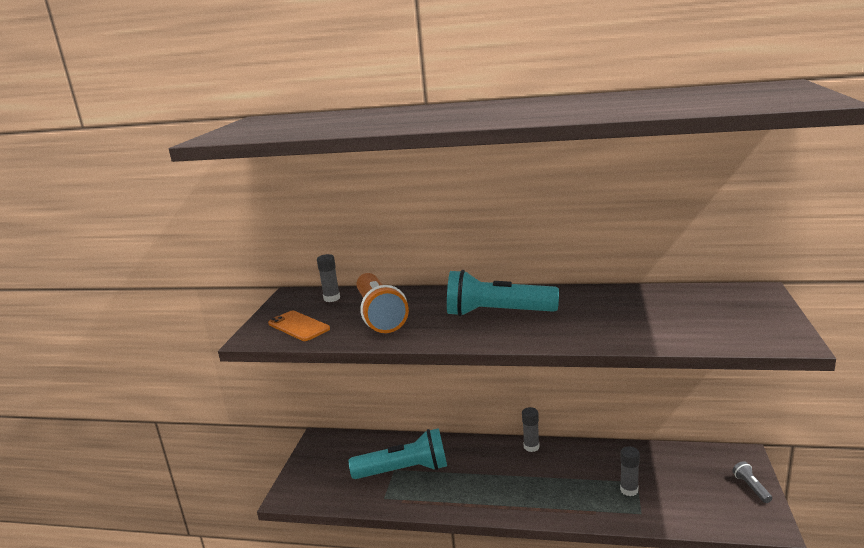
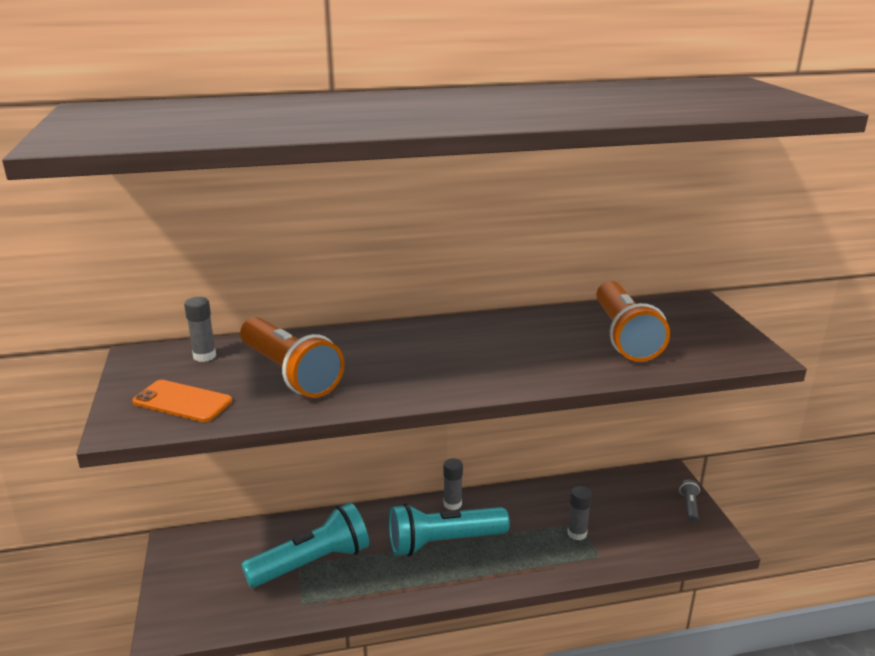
camera: 25 degrees left, 5 degrees up
turquoise flashlight [447,270,559,317] -> turquoise flashlight moved to [389,503,510,556]
grey flashlight [732,461,772,503] -> grey flashlight turned 45 degrees clockwise [679,480,700,523]
none -> orange flashlight [596,281,670,362]

